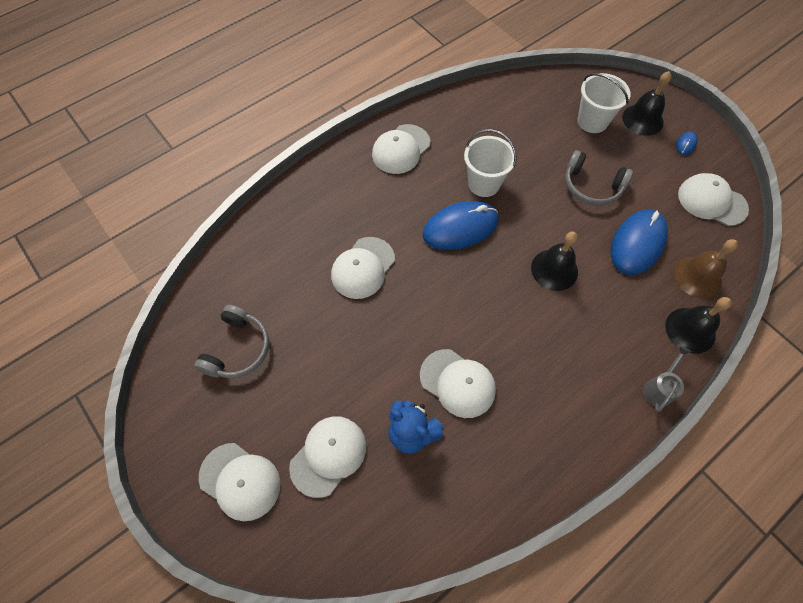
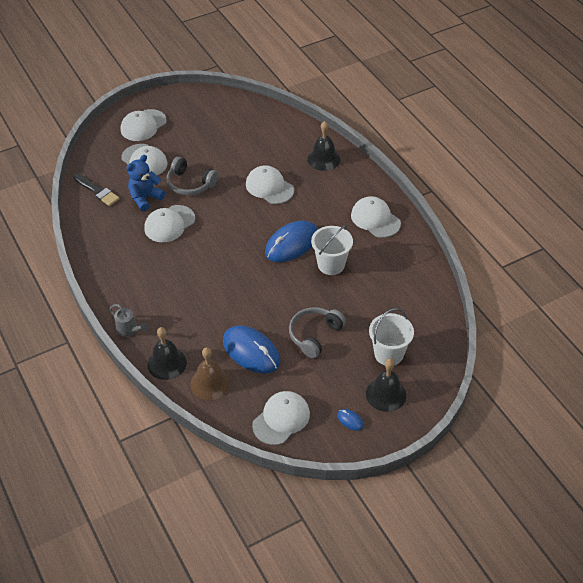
camera: 100 degrees right, 15 degrees down
grey headphones [194,305,269,378] -> grey headphones moved to [167,157,218,195]
blue mouse [422,201,499,250] -> blue mouse turned 60 degrees clockwise [265,220,317,262]
black bell [531,232,578,291] -> black bell moved to [307,121,340,171]
none -> black brush [73,173,120,206]

